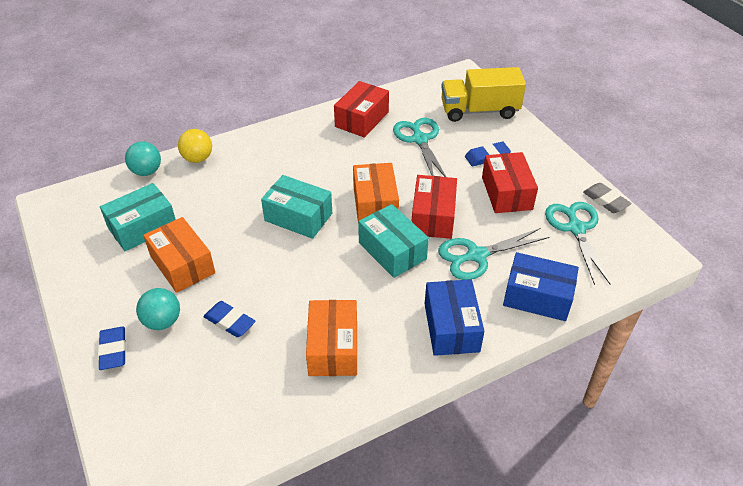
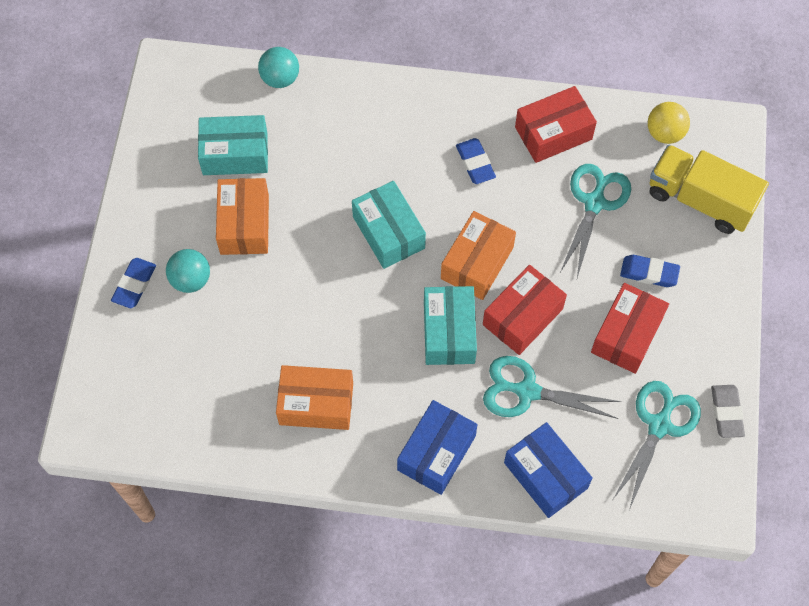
camera: 35 degrees right, 20 degrees up
yellow ball [178,129,212,163] -> yellow ball moved to [648,102,690,144]
blue eraser [203,301,256,337] -> blue eraser moved to [456,138,496,184]
orange box [306,300,357,376] -> orange box turned 60 degrees clockwise [276,365,353,430]

